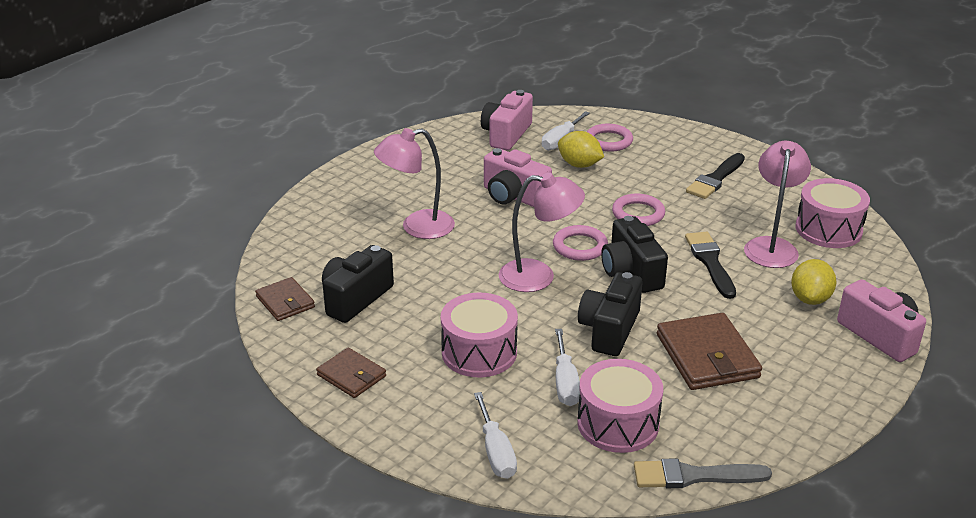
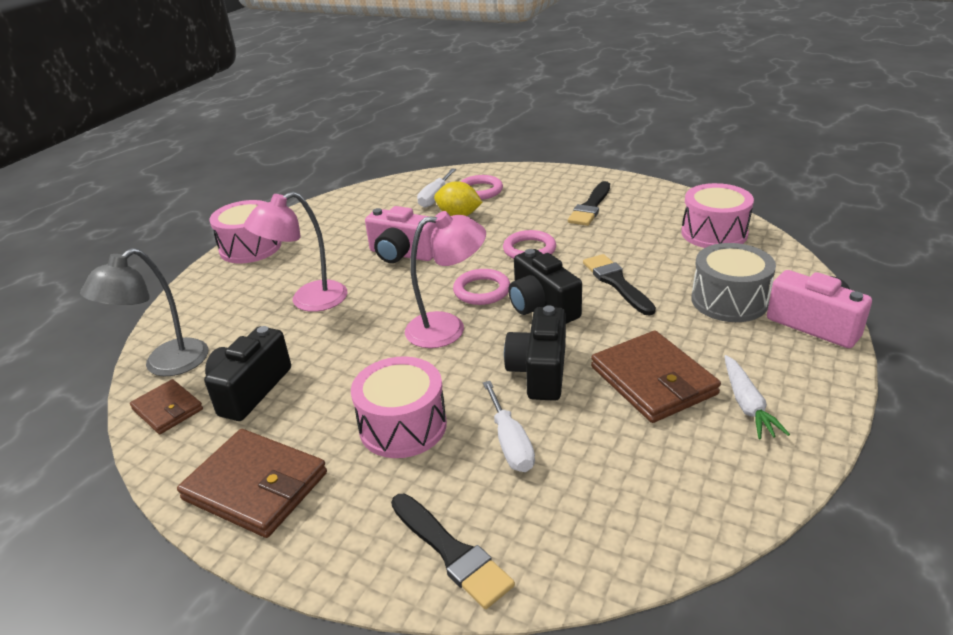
camera: 10 degrees left, 0 degrees up
brown wallet [316,347,386,398] -> brown wallet [177,429,327,538], size x1.69
white screwdriver [474,392,517,479] -> black brush [391,493,515,609]
pink camera [481,90,533,150] -> none
pink drum [577,359,663,453] -> pink drum moved to [210,200,281,263]
grey brush [634,458,772,488] -> none
pink lamp [744,141,811,268] -> none
yellow lemon [791,259,837,305] -> grey drum [691,243,776,322]
none -> grey lamp [80,248,208,376]
none -> white carrot [724,355,790,439]

